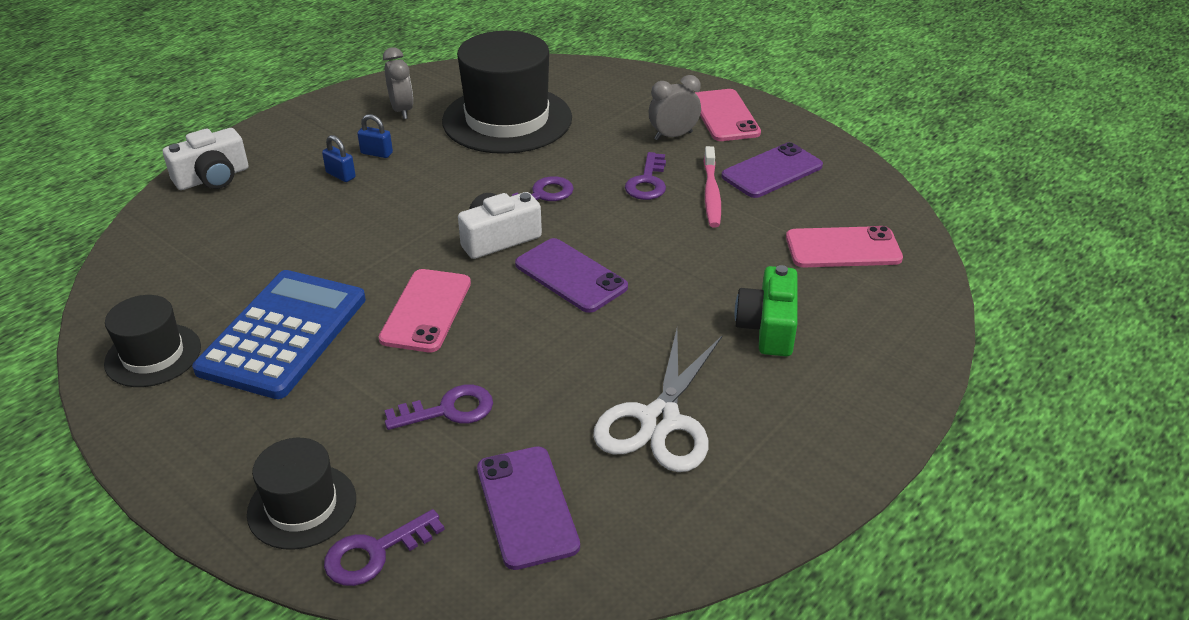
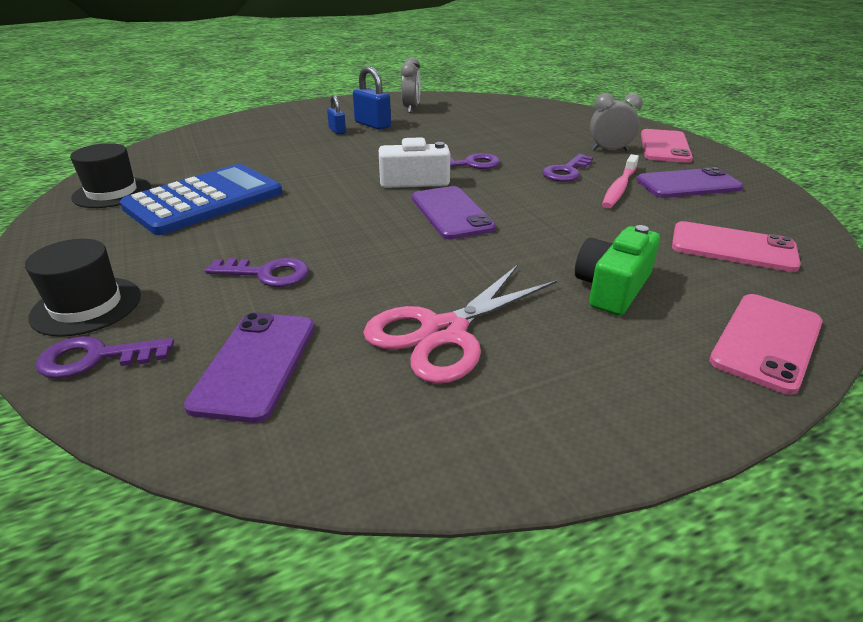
camera: 25 degrees right, 5 degrees down
white camera [163,128,248,190] -> none
blue padlock [357,114,393,158] -> blue padlock [353,66,391,130], size x1.64
pink phone [379,269,471,352] -> pink phone moved to [709,294,823,395]
black hat [442,31,572,154] -> none
white scissors [593,329,722,472] -> pink scissors [363,265,557,384]

